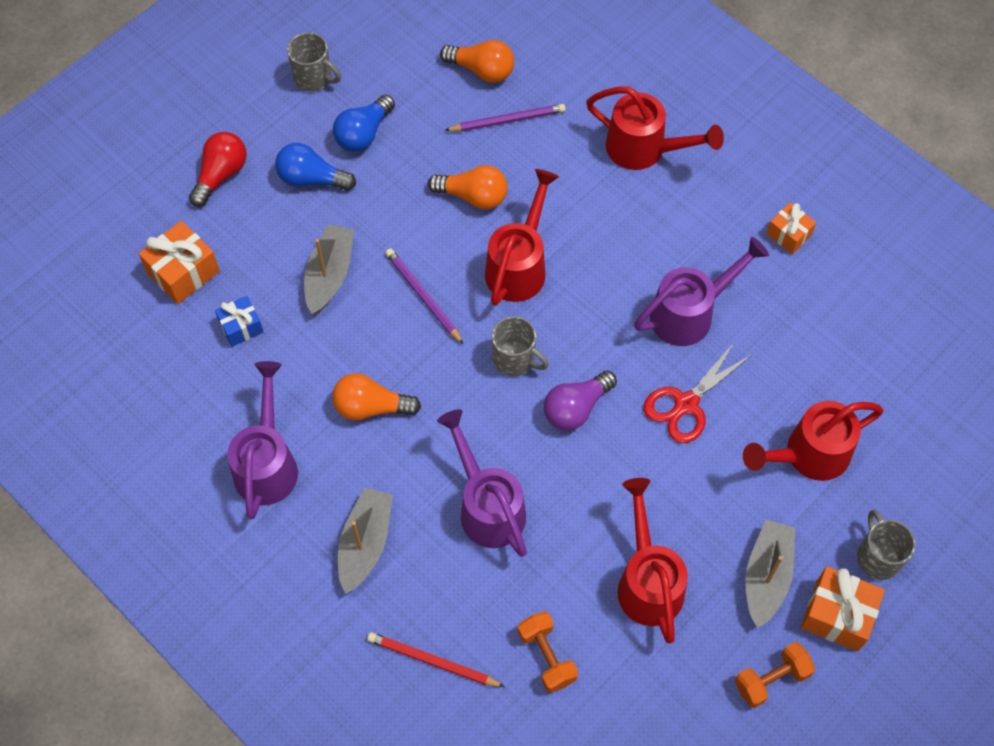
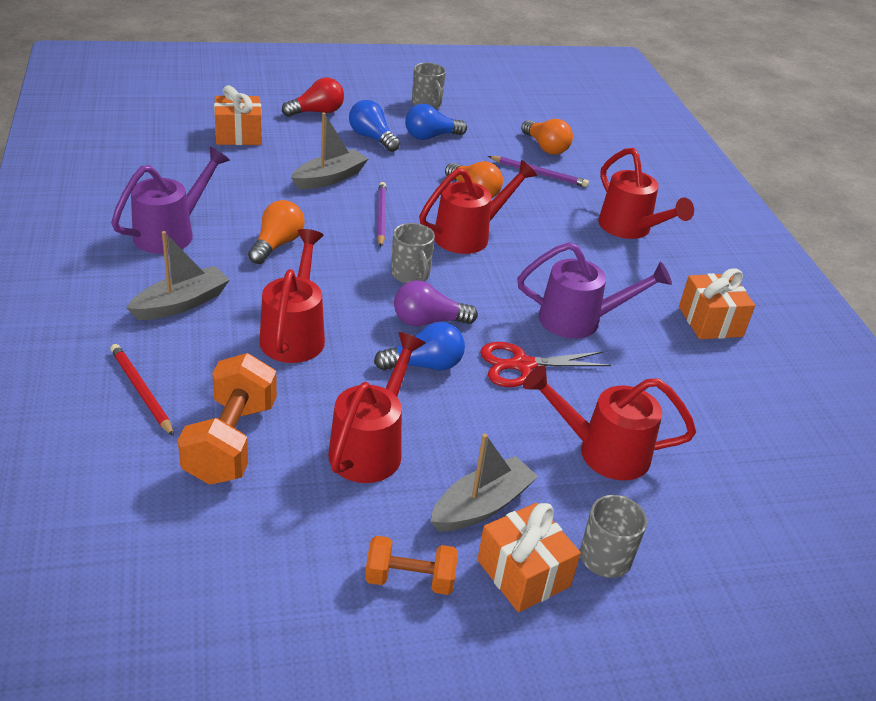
camera: 30 degrees right, 25 degrees down
blue gift [215,296,263,347] -> none
orange light bulb [332,373,421,420] -> orange light bulb turned 75 degrees clockwise [248,200,305,264]
purple watering can [437,409,527,557] -> red watering can [259,229,325,363]
orange dumbbell [518,611,578,693] -> orange dumbbell [178,353,277,485], size x1.66
orange gift [766,202,816,254] -> orange gift [679,269,755,339], size x1.58
none -> blue light bulb [374,322,465,371]

